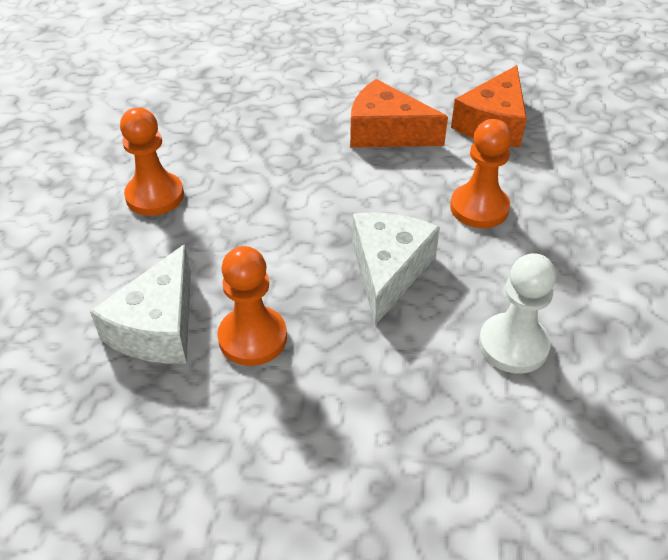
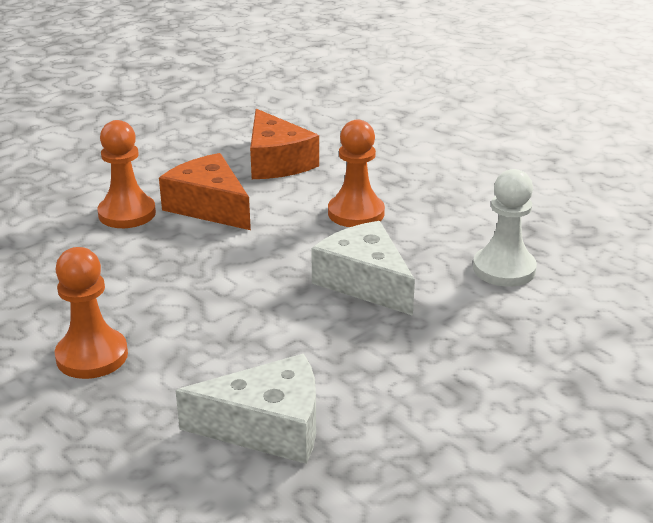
camera: 50 degrees left, 15 degrees down
white cheese [90,244,191,364] -> white cheese turned 60 degrees counterclockwise [175,354,316,464]
orange pawn [217,246,287,366] -> orange pawn moved to [98,120,156,228]
orange cheese [350,79,448,148] -> orange cheese turned 75 degrees clockwise [159,153,251,230]

